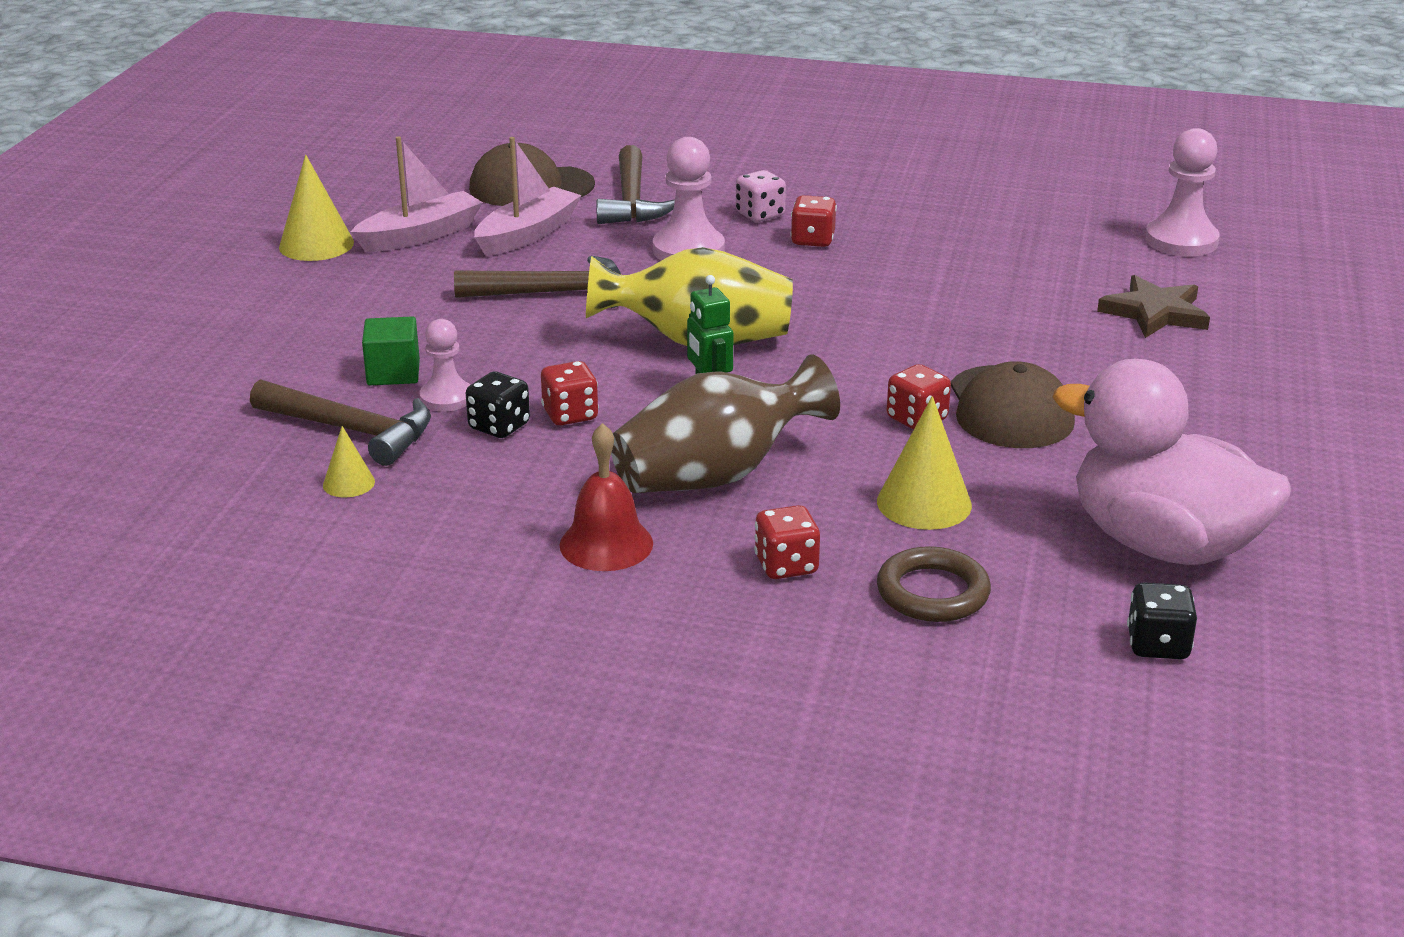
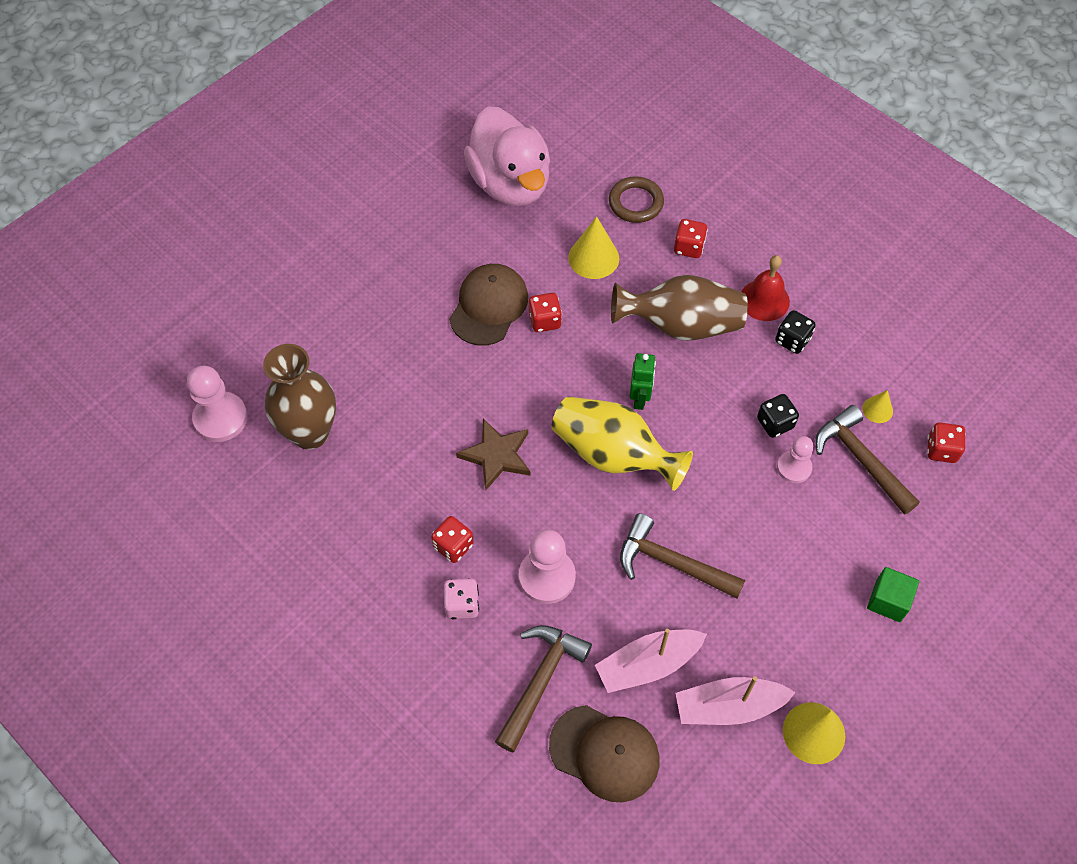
camera: 150 degrees left, 30 degrees up
green cube [362,316,420,385] -> green cube moved to [867,567,919,622]
red dice [541,361,599,425] -> red dice moved to [927,422,966,463]
brown star [1097,275,1210,338] -> brown star moved to [456,418,531,491]
black dice [1127,582,1197,659] -> black dice moved to [775,310,816,354]
none -> brown vase [263,344,336,450]

